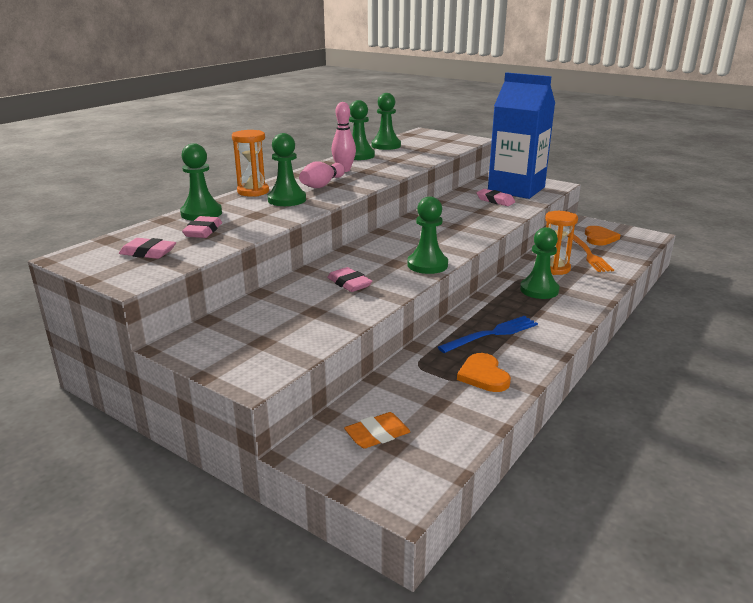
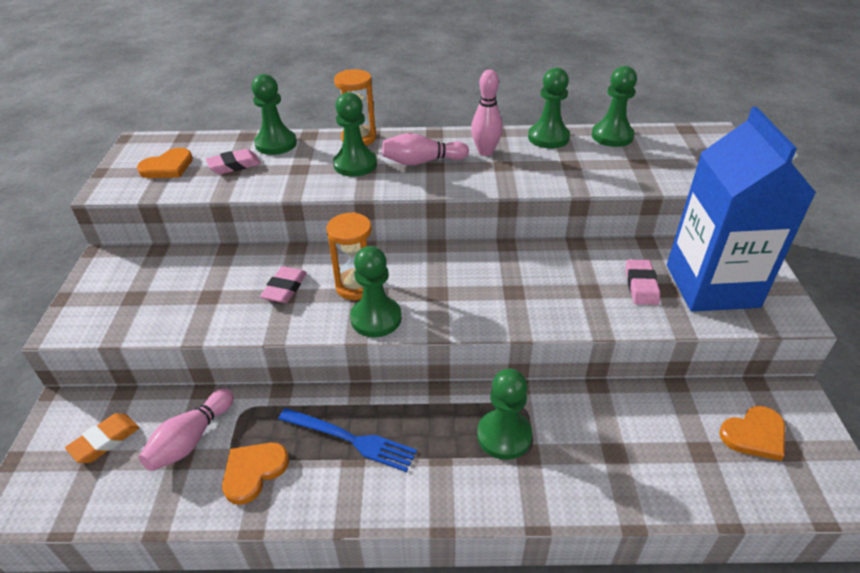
camera: 55 degrees right, 15 degrees up
pink eraser [119,238,176,259] -> orange heart [137,148,193,178]
orange eraser [344,412,411,449] -> orange eraser turned 75 degrees counterclockwise [65,413,139,463]
orange hourglass [545,211,578,275] -> orange hourglass moved to [326,212,372,300]
orange fork [567,234,614,272] -> none
none -> pink bowling pin [139,389,234,471]

